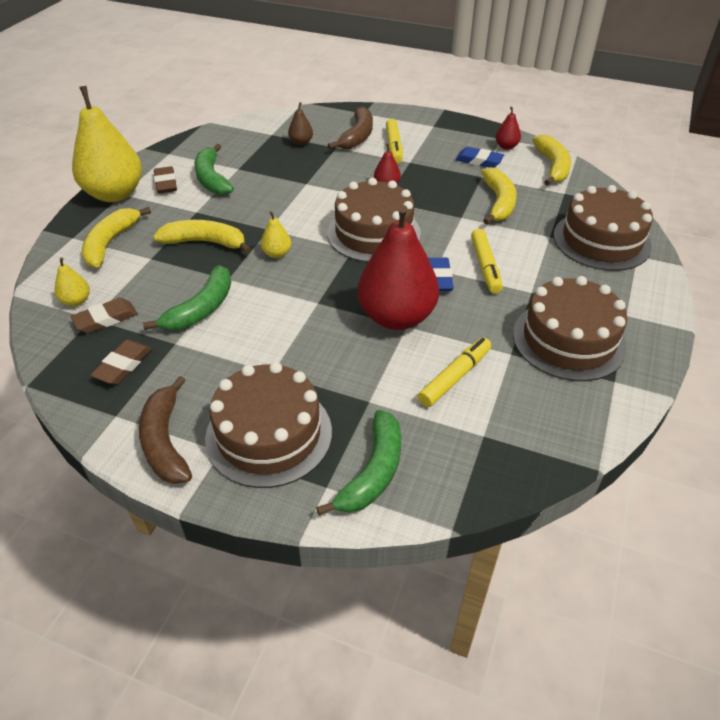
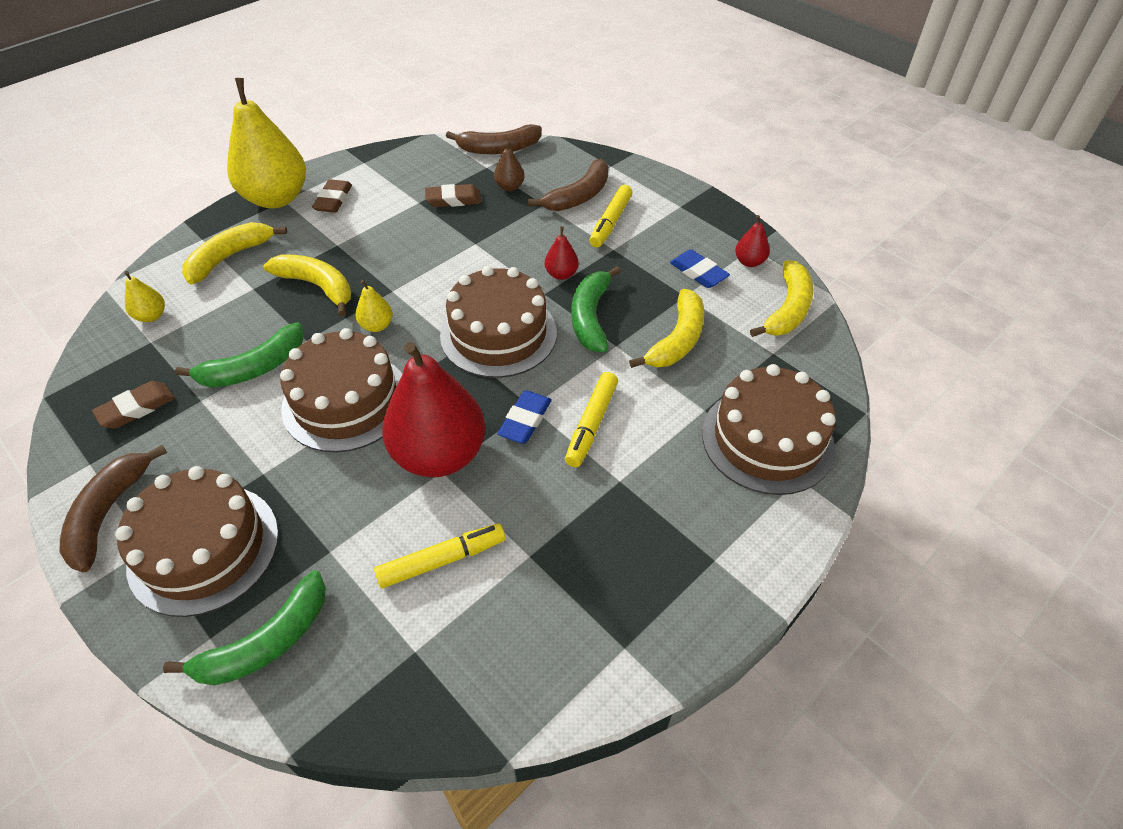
camera: 25 degrees right, 5 degrees up
brown eraser [70,298,138,333] -> brown eraser moved to [425,184,481,207]
green banana [195,144,234,195] -> green banana moved to [572,266,621,352]
brown cake [513,276,627,381] -> brown cake moved to [280,328,402,452]
none -> brown banana [446,124,542,154]

